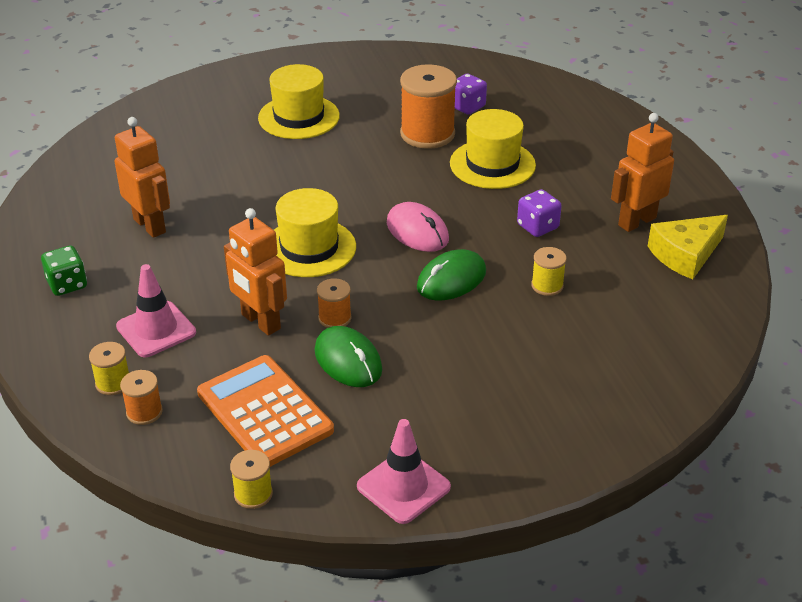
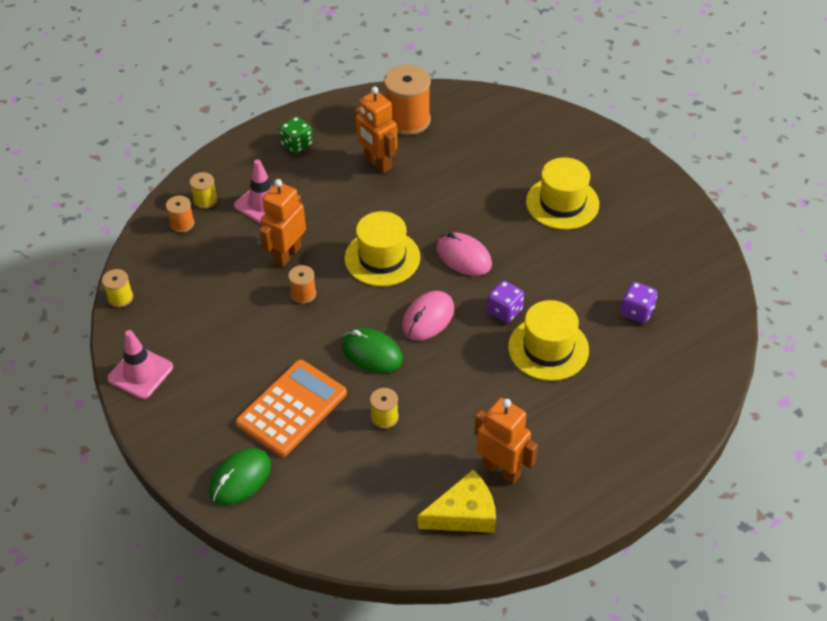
camera: 75 degrees right, 10 degrees up
orange robot [114,117,170,238] -> orange robot turned 105 degrees clockwise [354,87,397,173]
orange calculator [197,355,334,467] -> orange calculator moved to [236,360,347,457]
green mouse [315,326,382,387] -> green mouse moved to [209,448,271,505]
orange spool [400,64,457,149] -> orange spool moved to [384,65,431,135]
purple dice [517,189,562,237] -> purple dice moved to [487,280,524,323]
yellow cheese [648,215,728,279] -> yellow cheese turned 120 degrees clockwise [418,470,496,533]
none -> pink mouse [436,232,492,276]

